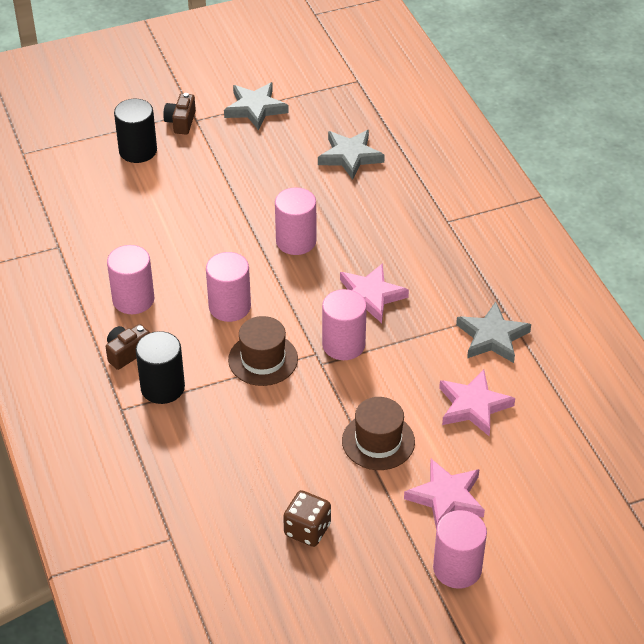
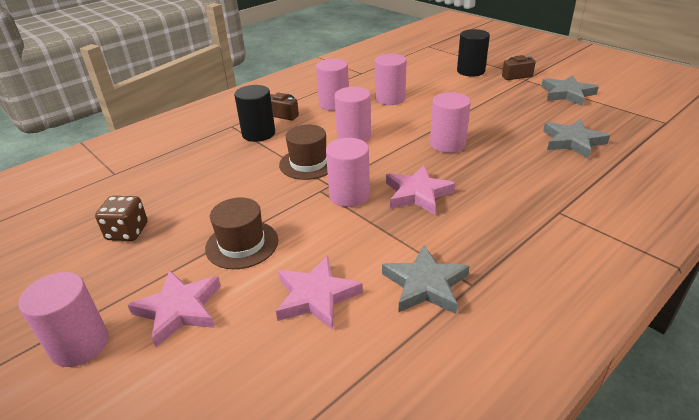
camera: 70 degrees right, 10 degrees down
none -> pink cylinder [375,54,407,105]

